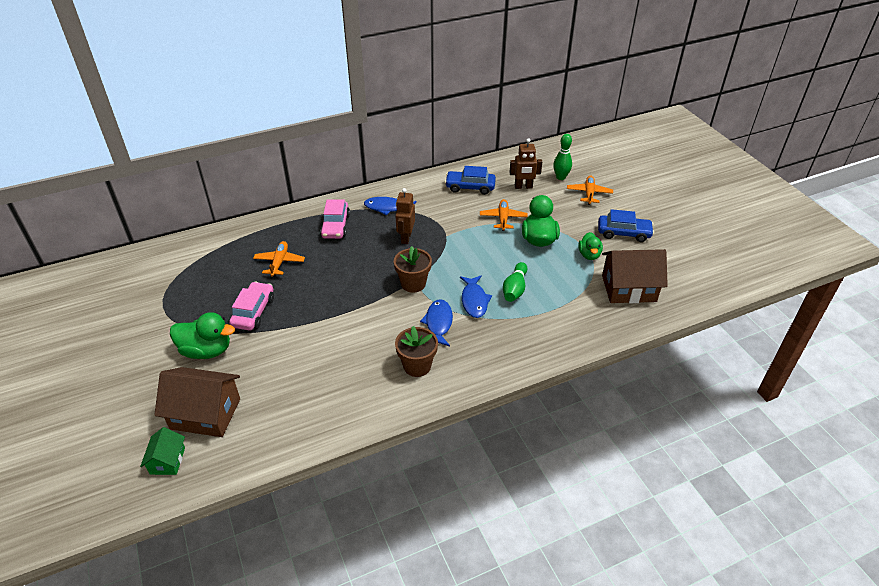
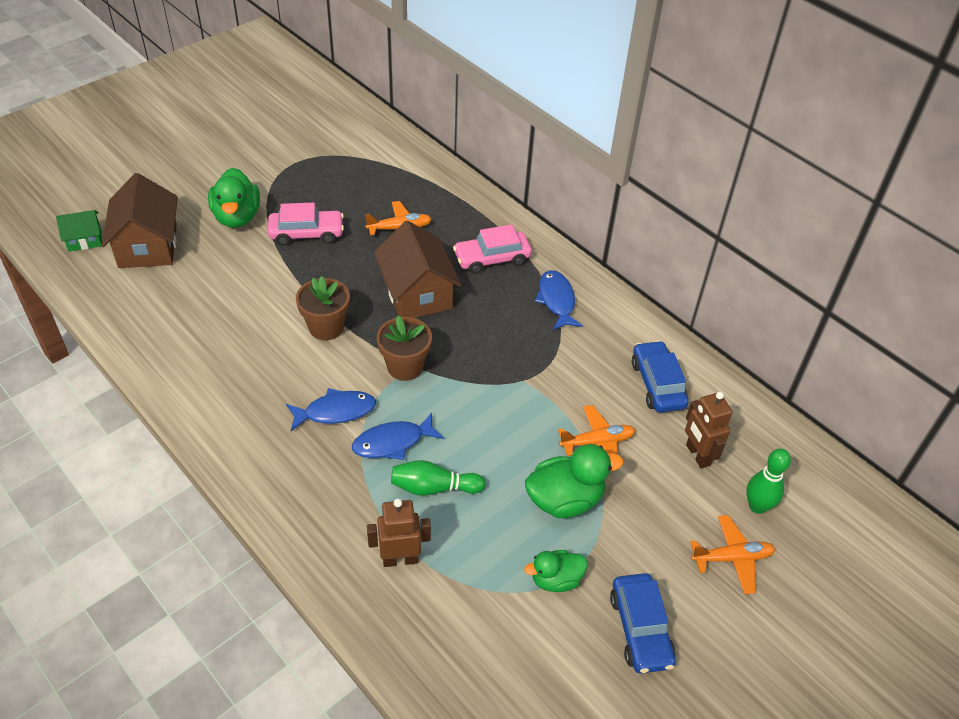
camera: 70 degrees right, 5 degrees up
brown robot [395,188,415,244] -> brown robot moved to [367,499,431,567]
brown flower pot [395,326,438,377] -> brown flower pot moved to [296,276,350,340]
brown house [602,249,668,303] -> brown house moved to [374,221,462,318]

